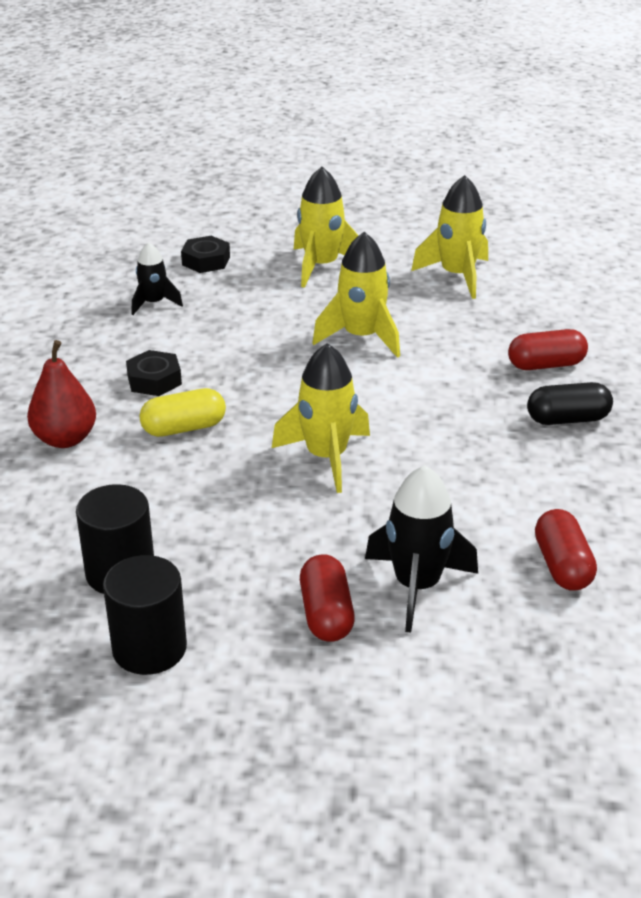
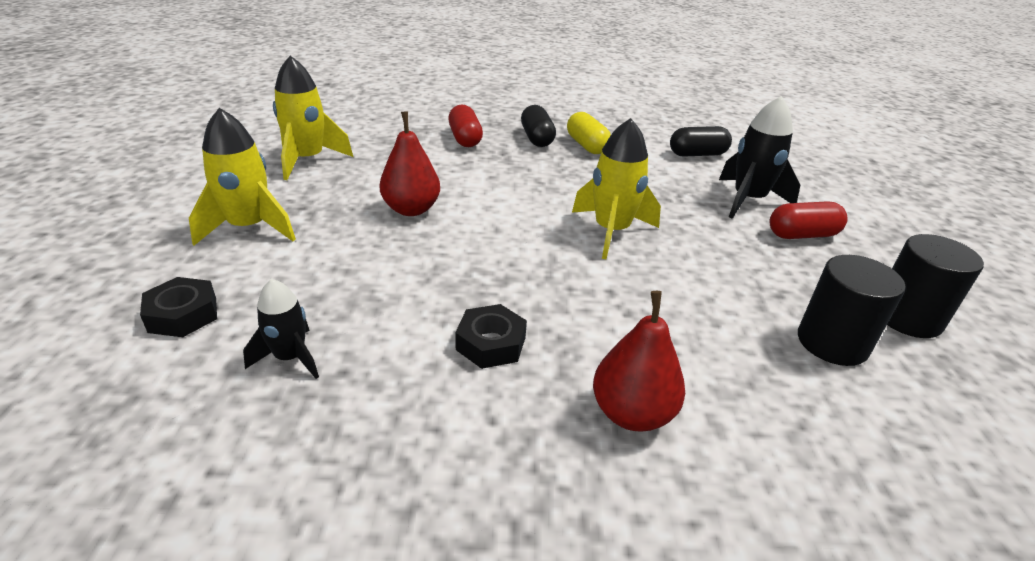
camera: 95 degrees left, 0 degrees up
yellow capsule [140,388,226,437] -> yellow capsule moved to [567,112,611,154]
yellow rocket [312,232,400,358] -> red pear [379,111,440,216]
red capsule [535,509,597,590] -> black capsule [670,126,732,157]

